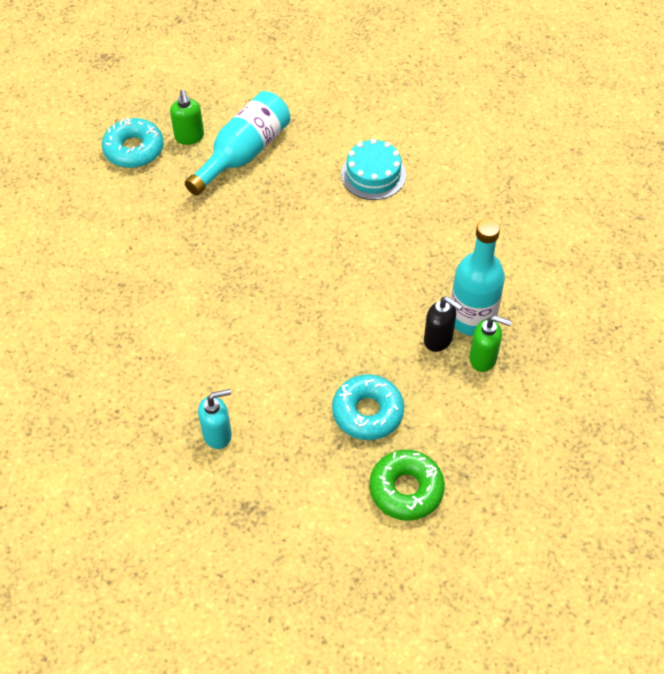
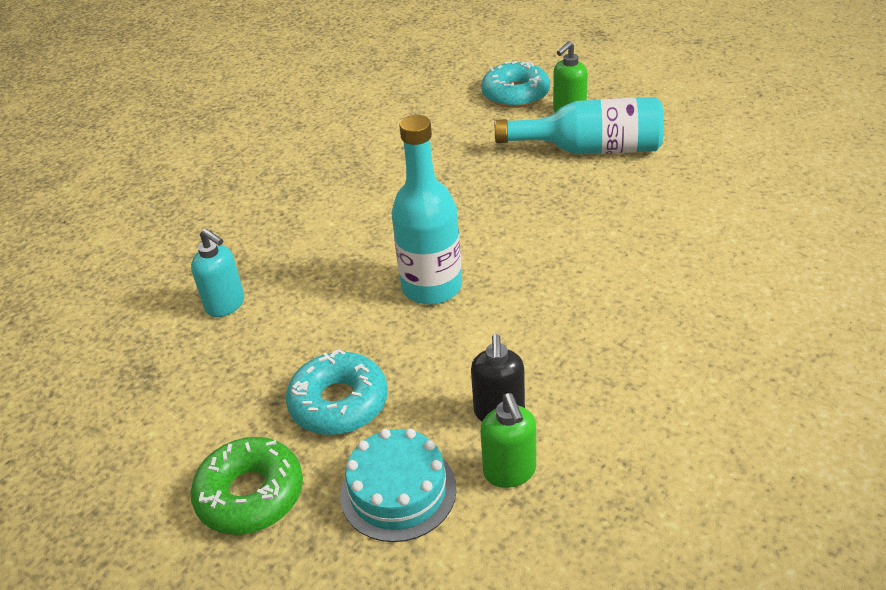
camera: 60 degrees right, 15 degrees down
turquoise cake [341,139,406,200] -> turquoise cake moved to [340,429,457,542]
turquoise bottle [451,218,505,336] -> turquoise bottle moved to [392,115,462,305]

